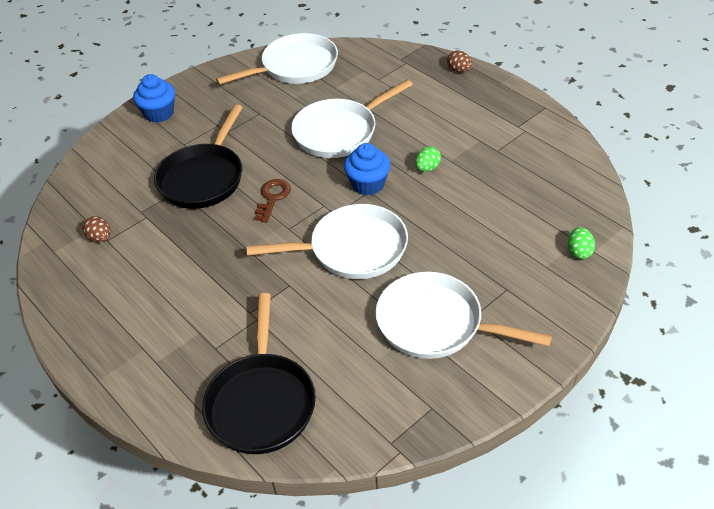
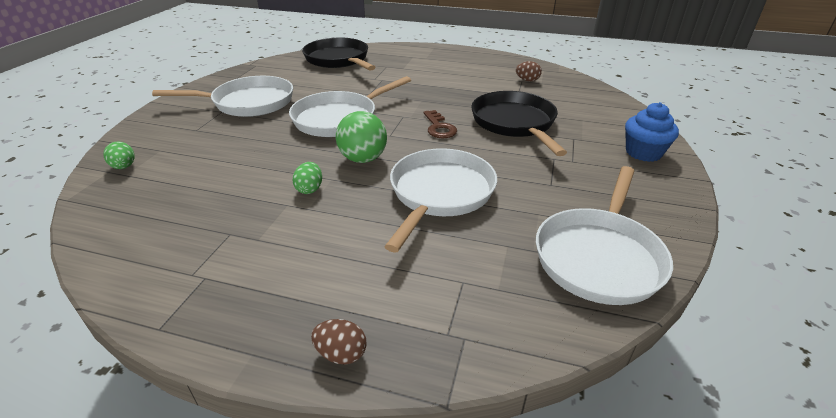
camera: 145 degrees right, 10 degrees down
blue cupcake [344,143,391,195] -> green ball [336,111,387,163]

